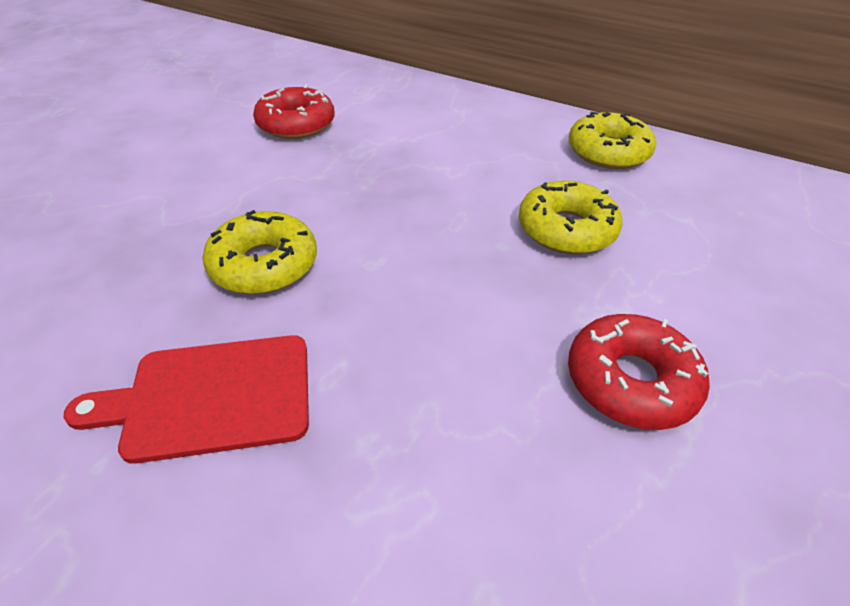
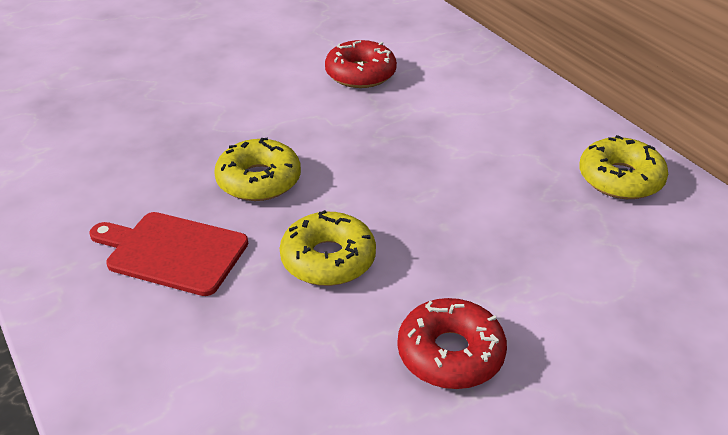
camera: 30 degrees right, 5 degrees down
yellow donut [519,181,623,254] -> yellow donut moved to [280,210,376,286]

